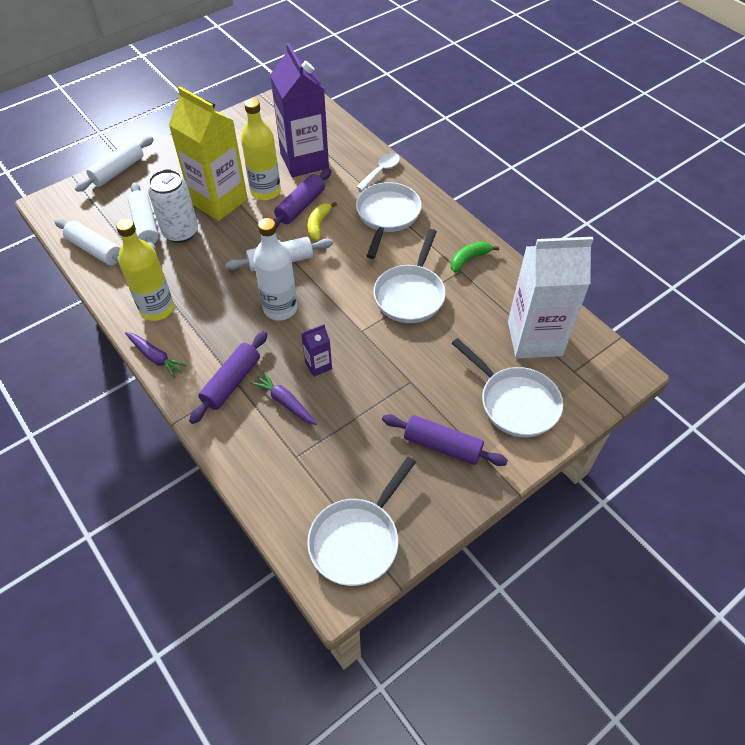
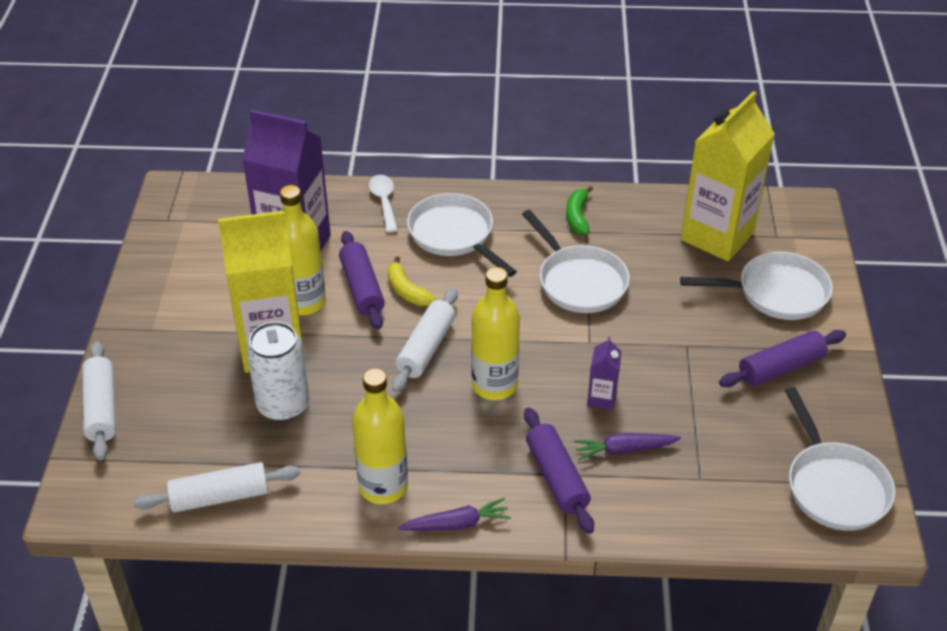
camera: 50 degrees left, 10 degrees down
white rolling pin [128,183,159,251] -> none
white bottle [253,218,298,320] -> yellow bottle [471,267,520,400]
white carton [508,237,593,358] -> yellow carton [681,91,775,261]

